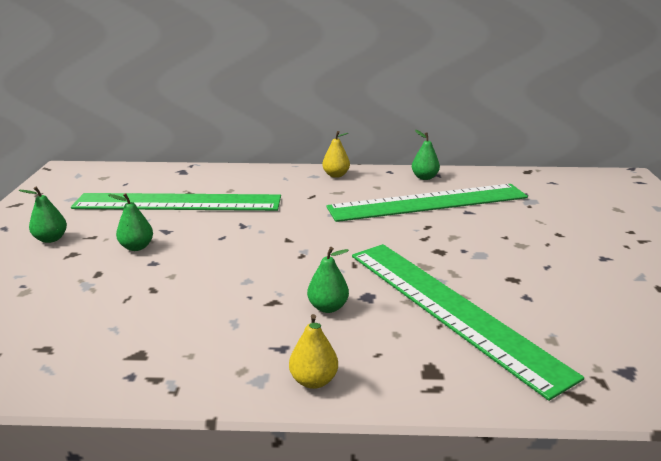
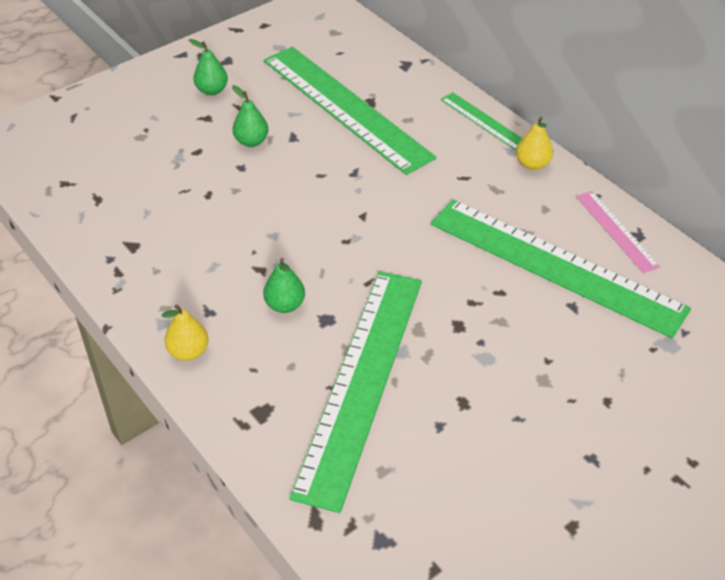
camera: 50 degrees right, 20 degrees up
green pear [412,130,440,180] -> pink ruler [576,191,660,273]
none -> green ruler [441,92,522,150]

